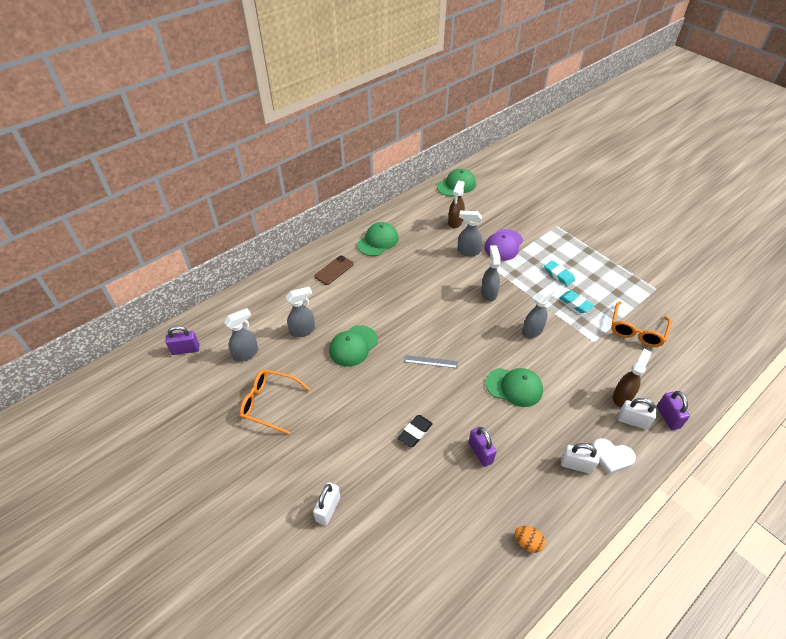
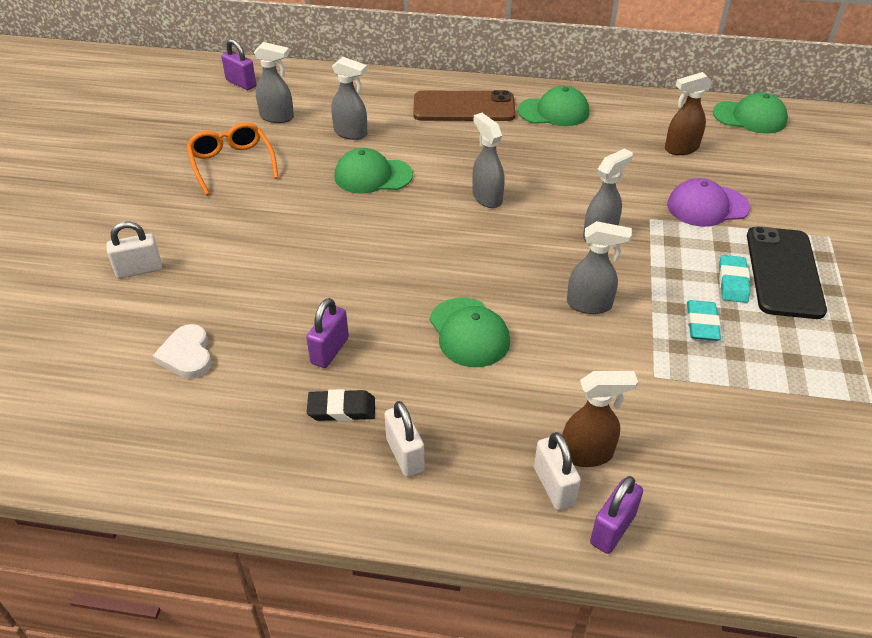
camera: 50 degrees right, 5 degrees down
brown phone [314,255,354,285] -> brown phone [413,90,516,121], size x1.72
black eraser [398,415,433,447] -> black eraser moved to [307,389,375,421]
grey ruler [404,355,458,368] -> none
grey spray bottle [457,211,482,256] -> grey spray bottle moved to [472,113,505,208]
orange egg [515,526,545,553] -> none
white heart [592,438,636,474] -> white heart moved to [152,324,212,379]
orange glasses [611,301,671,347] -> none
none -> black phone [747,226,827,319]

